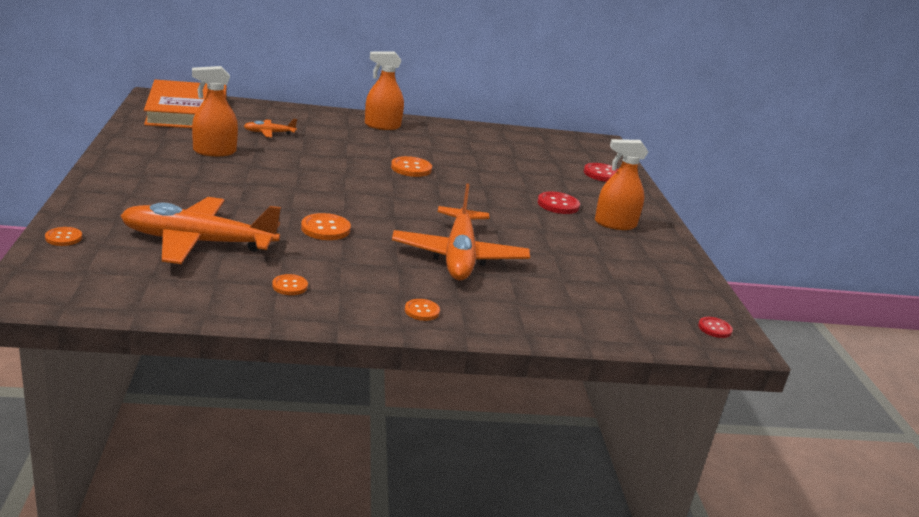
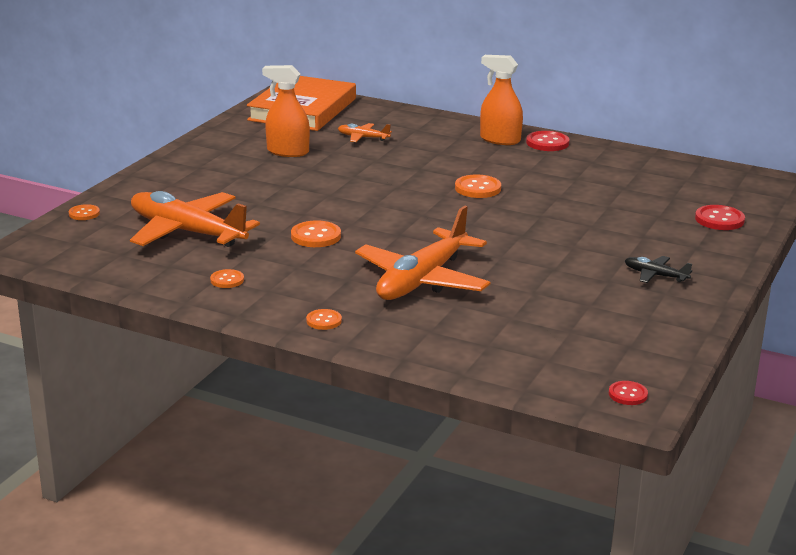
camera: 35 degrees right, 0 degrees up
red button [538,192,580,214] -> red button moved to [526,131,570,151]
orange spray bottle [595,139,648,230] -> black plane [625,256,692,283]

